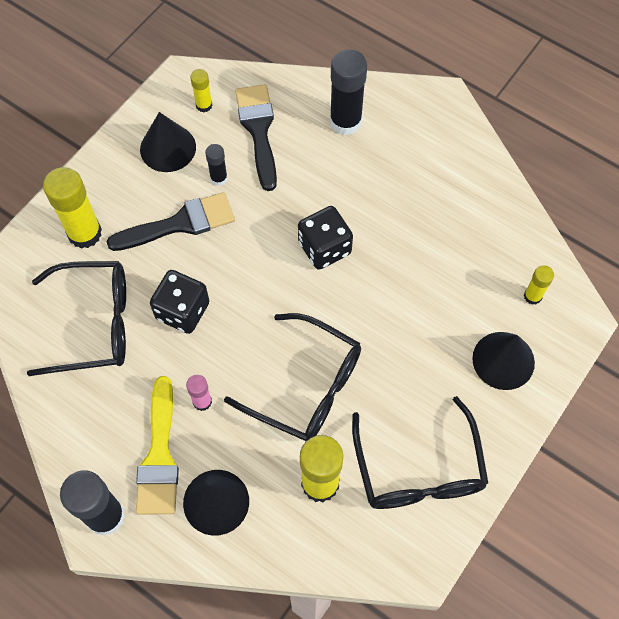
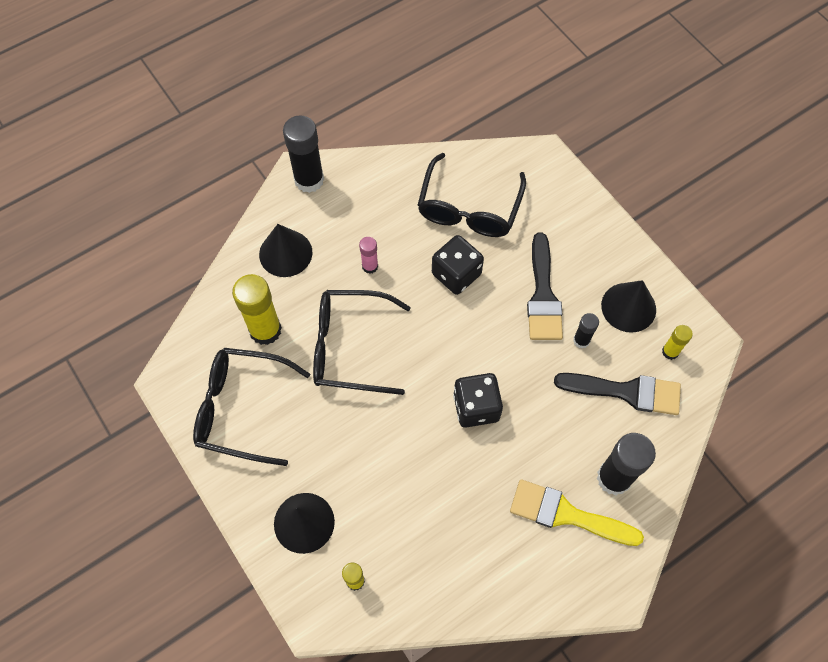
camera: 110 degrees right, 0 degrees up
yellow glue stick [43,167,102,249] -> none
yellow brush [136,376,179,515] -> yellow brush moved to [510,480,644,546]
black glasses [224,313,361,441] -> black glasses turned 45 degrees clockwise [313,290,411,395]

